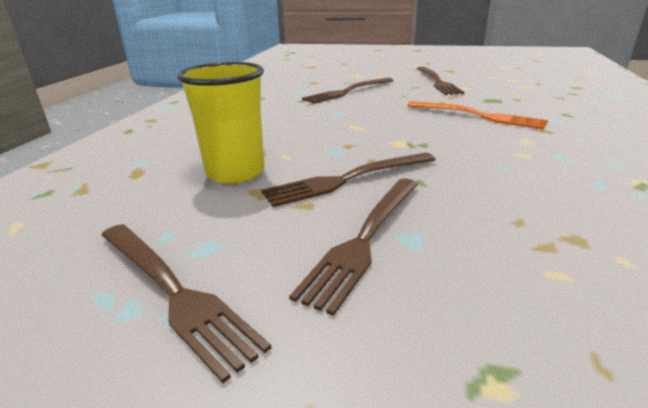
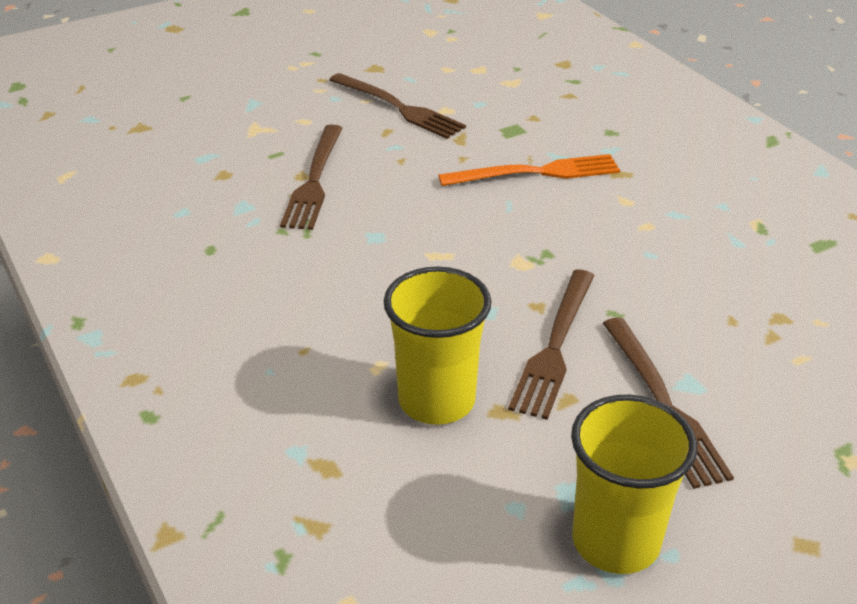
camera: 45 degrees left, 10 degrees up
brown fork [101,224,271,383] -> yellow cup [571,395,697,574]

